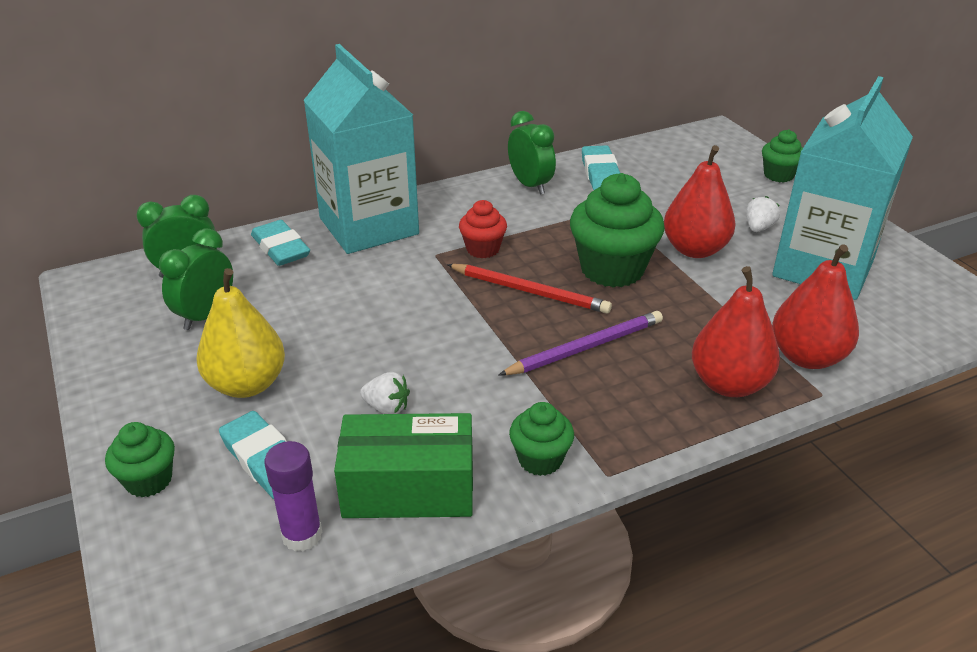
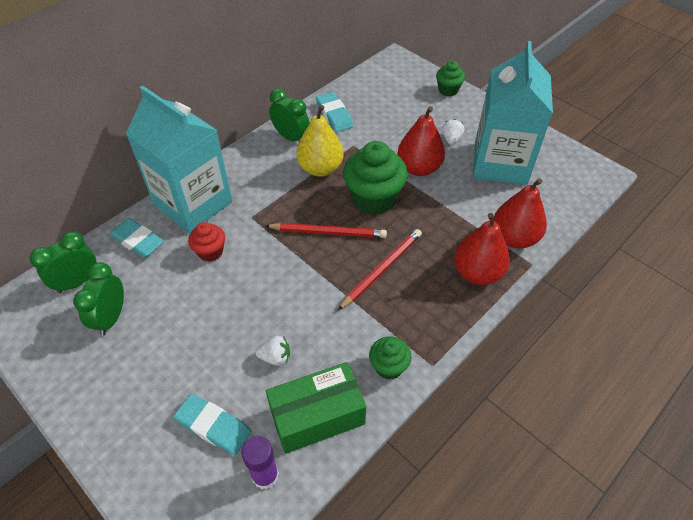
camera: 20 degrees left, 15 degrees up
green cupcake [105,422,175,497] -> none
yellow pear [196,268,285,398] -> yellow pear moved to [296,105,344,177]
red cupcake [459,200,507,258] -> red cupcake moved to [188,222,225,262]
purple pencil [498,311,663,376] -> red pencil [338,229,422,310]

